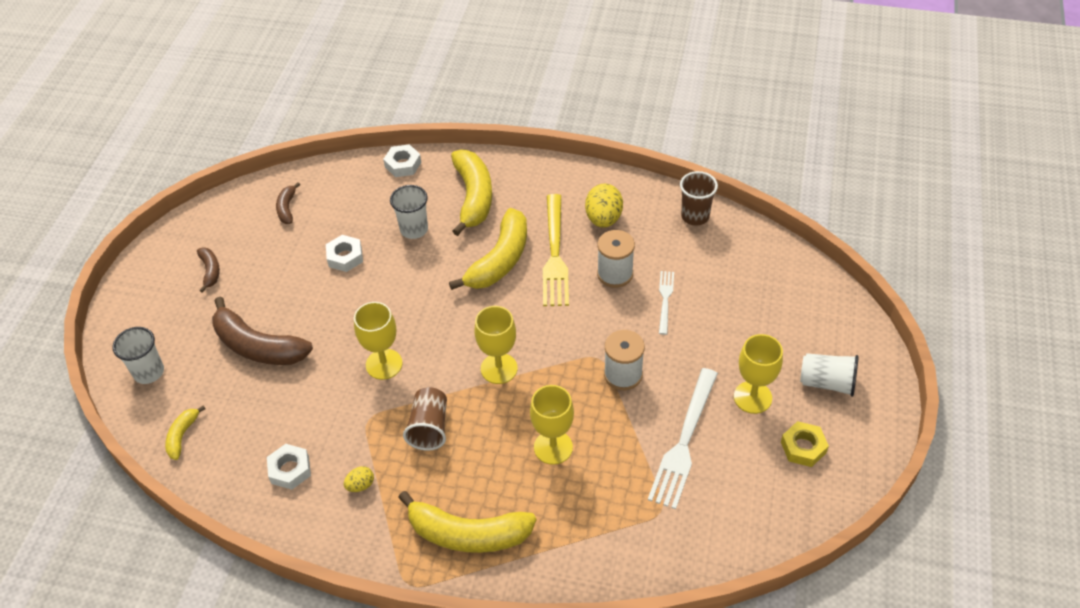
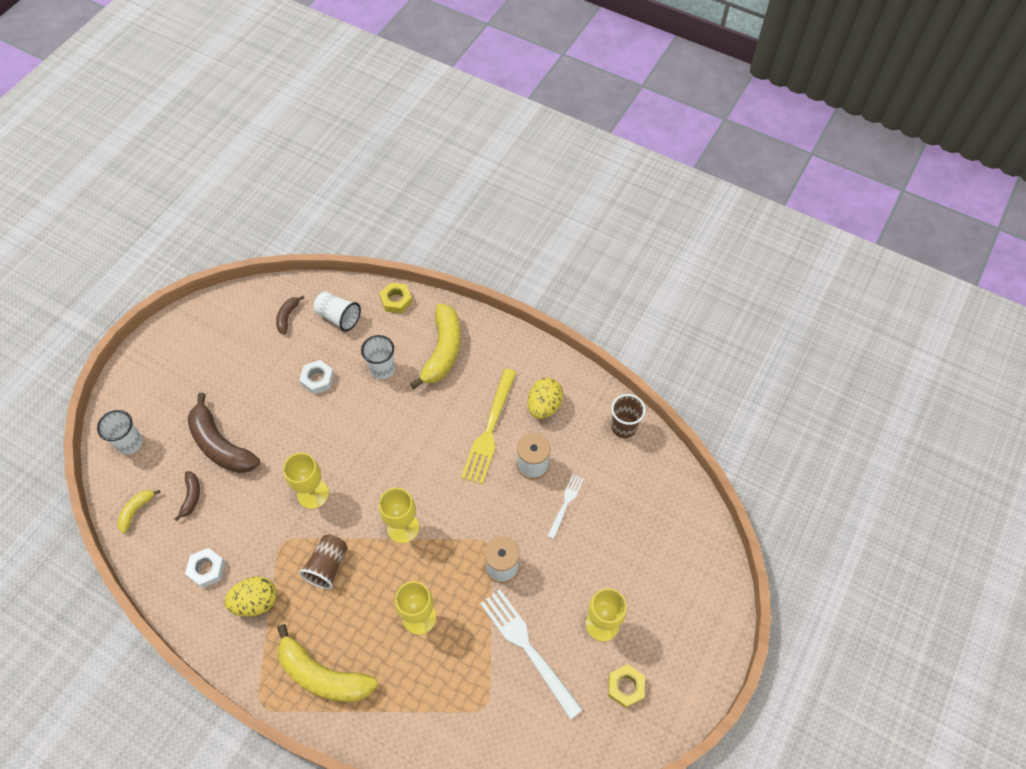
camera: 15 degrees right, 10 degrees up
brown banana [197,247,220,293] -> brown banana moved to [174,471,200,521]
yellow egg [344,466,374,492] -> yellow egg [224,577,277,617], size x1.90
white nut [383,144,421,177] -> yellow nut [379,283,412,314]
yellow banana [449,208,527,290] -> none
white fork [648,368,718,509] -> white fork turned 105 degrees clockwise [480,589,583,720]
white cup [800,353,859,397] -> white cup moved to [314,292,361,332]

